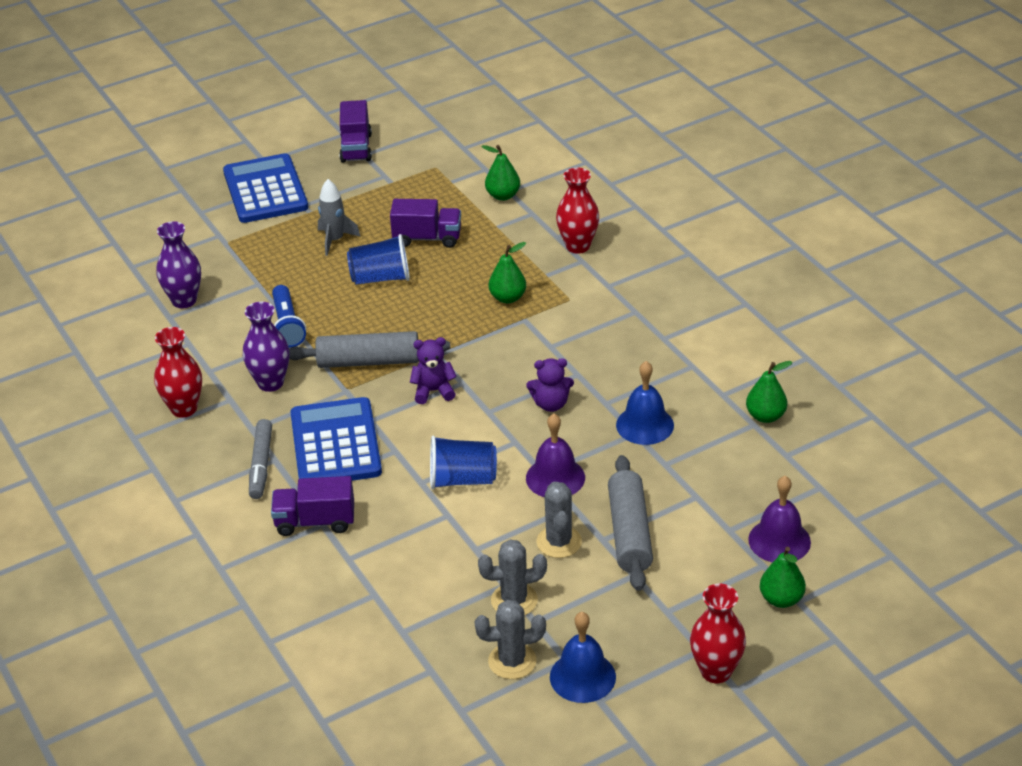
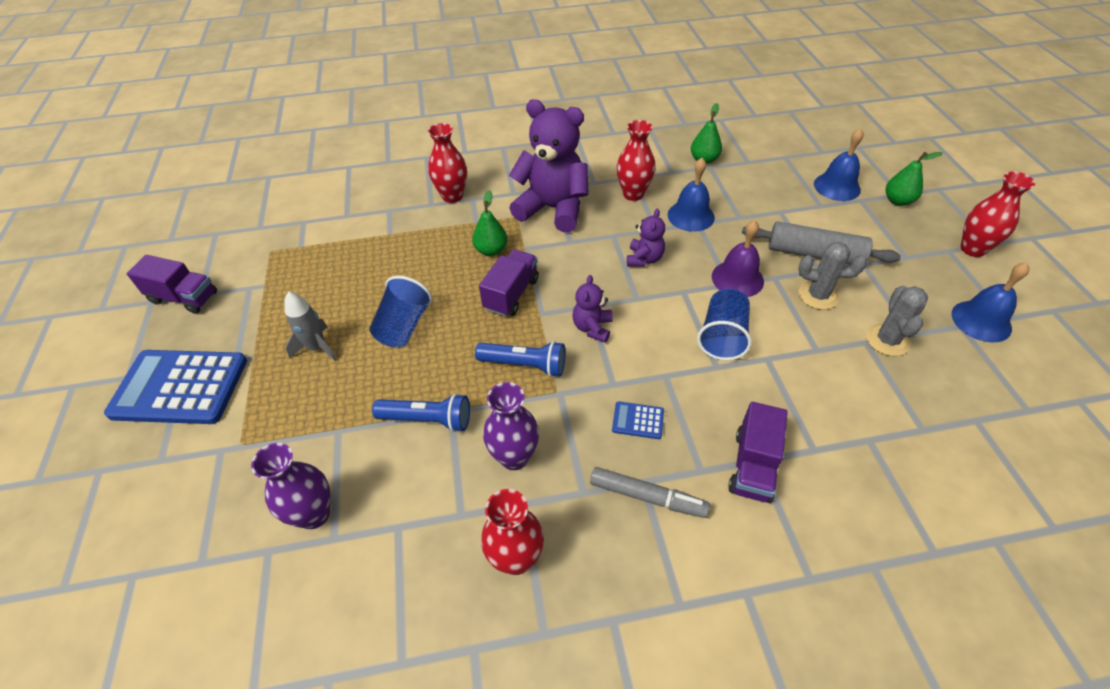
camera: 70 degrees left, 10 degrees up
grey rolling pin [289,331,450,368] -> blue flashlight [475,341,565,377]
blue calculator [290,397,382,481] -> blue calculator [612,401,664,439], size x0.41
purple truck [390,199,461,248] -> purple truck moved to [479,249,539,316]
grey cactus [474,600,546,679] -> none
green pear [481,145,520,201] -> none
purple bell [748,476,811,562] -> blue bell [814,128,864,201]
none -> purple teddy bear [509,99,589,232]
none -> red vase [617,120,656,201]

